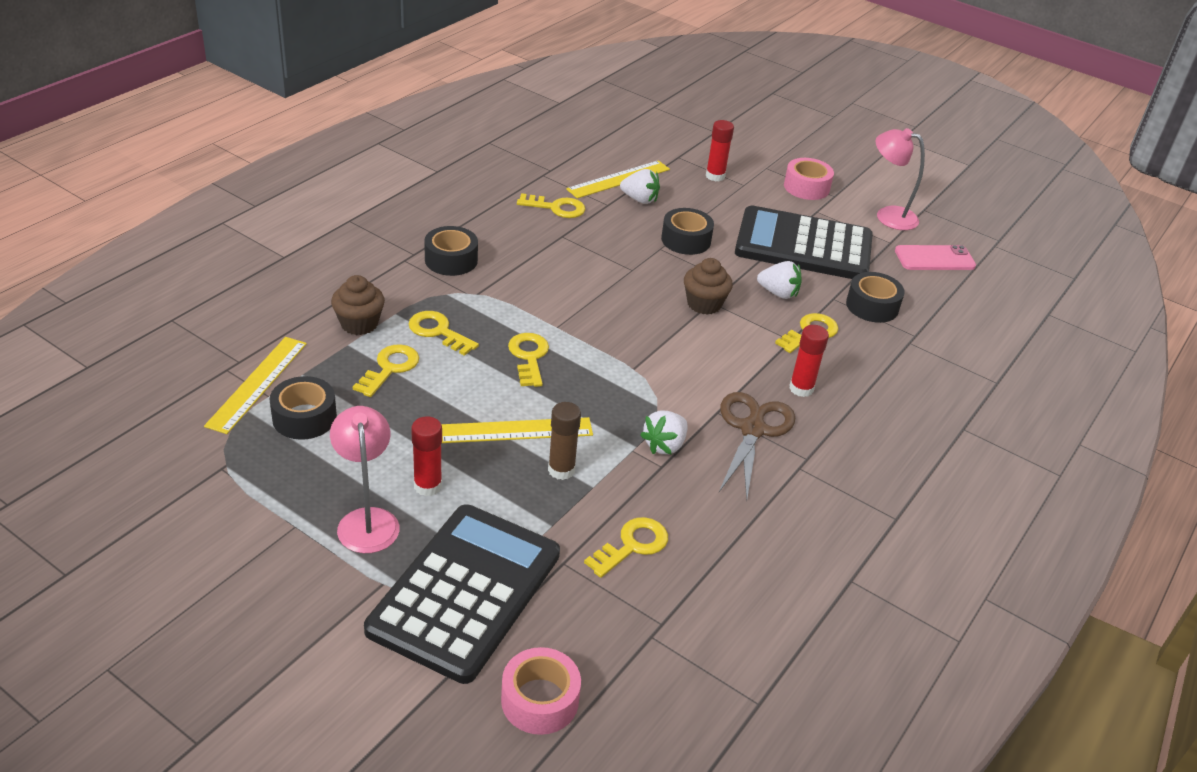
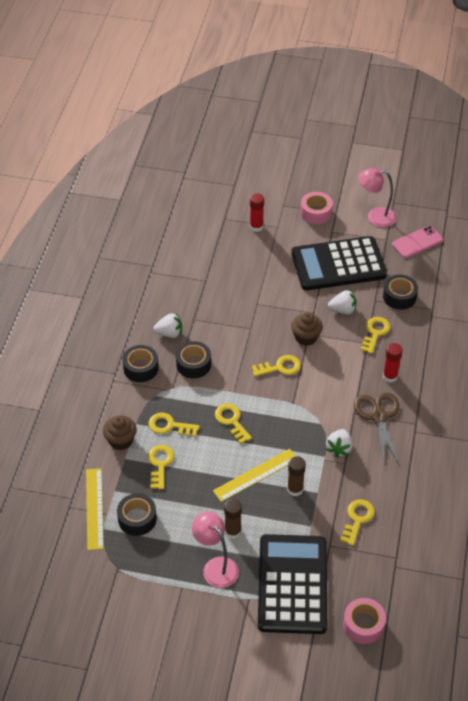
camera: 20 degrees left, 10 degrees up
red glue stick [411,416,442,496] -> brown glue stick [224,499,242,539]
yellow key [517,193,585,218] -> yellow key moved to [252,355,301,377]
yellow ruler [566,160,670,199] -> none
white strawberry [620,169,660,204] -> white strawberry moved to [153,313,182,338]
black tape [661,208,714,255] -> black tape moved to [176,341,211,378]

